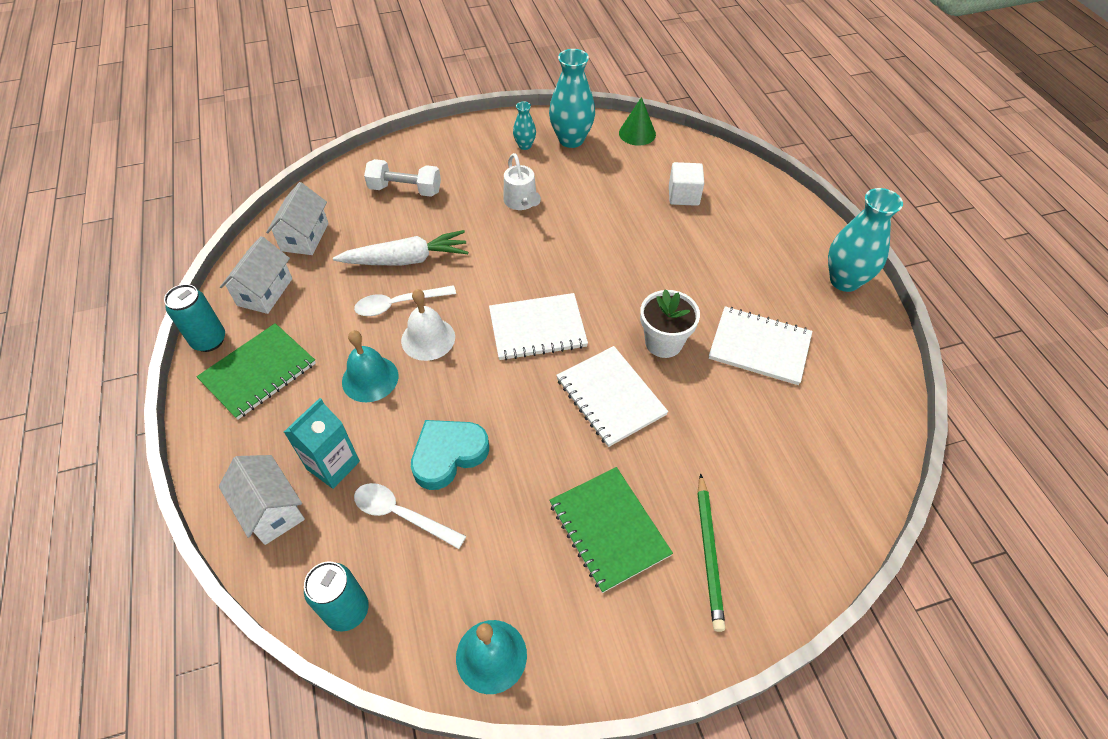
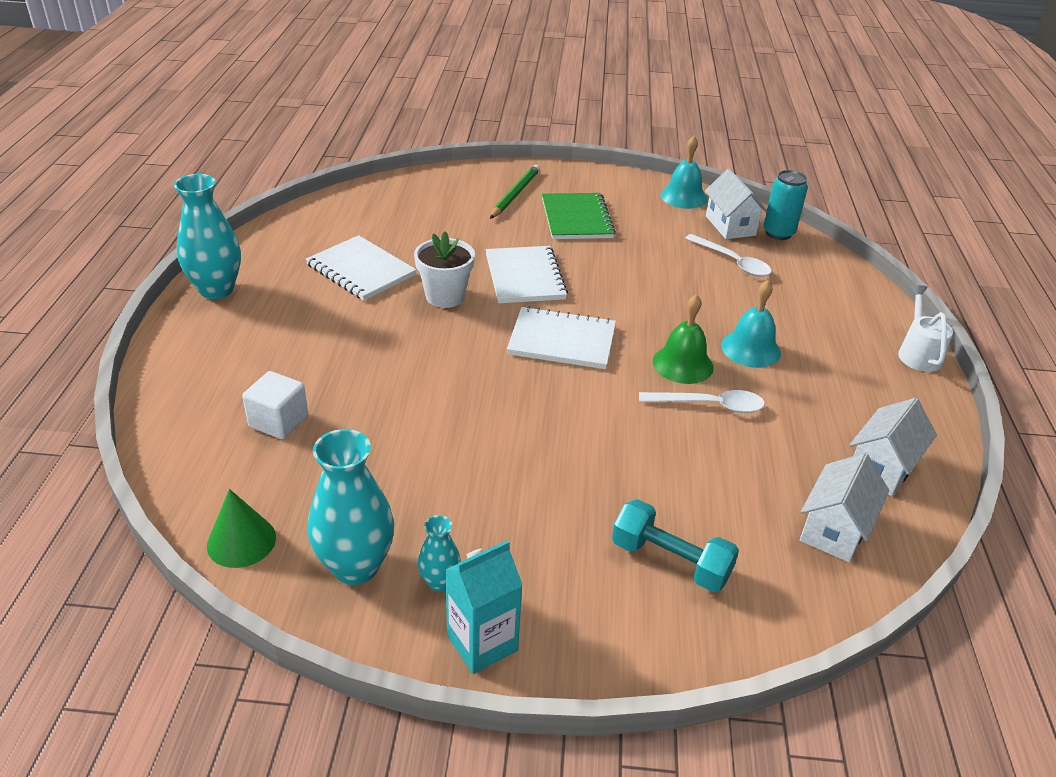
camera: 160 degrees left, 15 degrees down
turquoise can [164,284,225,352] -> none
green notebook [196,323,316,420] -> none
white house [219,455,305,545] -> white house moved to [705,169,768,239]
turquoise carton [284,398,360,489] -> turquoise carton moved to [445,540,523,674]
white carrot [333,230,468,266] -> none
white dumbbell [364,159,441,197] -> turquoise dumbbell [612,499,739,592]
white bell [401,289,455,361] -> green bell [653,294,714,384]
turquoise heart [411,420,489,490] -> none
white watering can [503,153,541,210] -> white watering can moved to [898,285,953,372]

